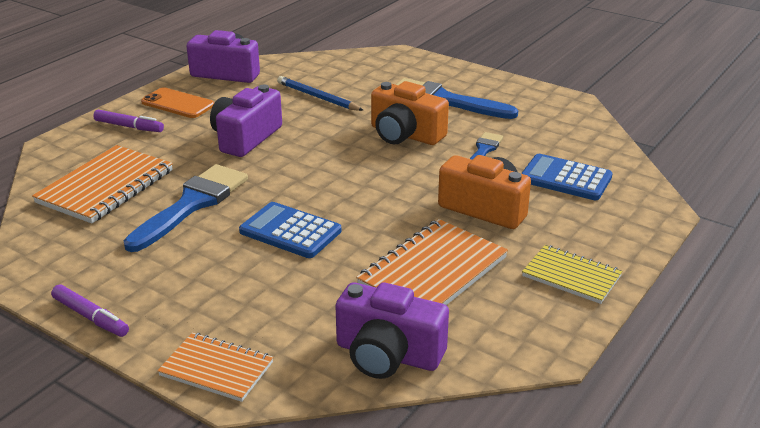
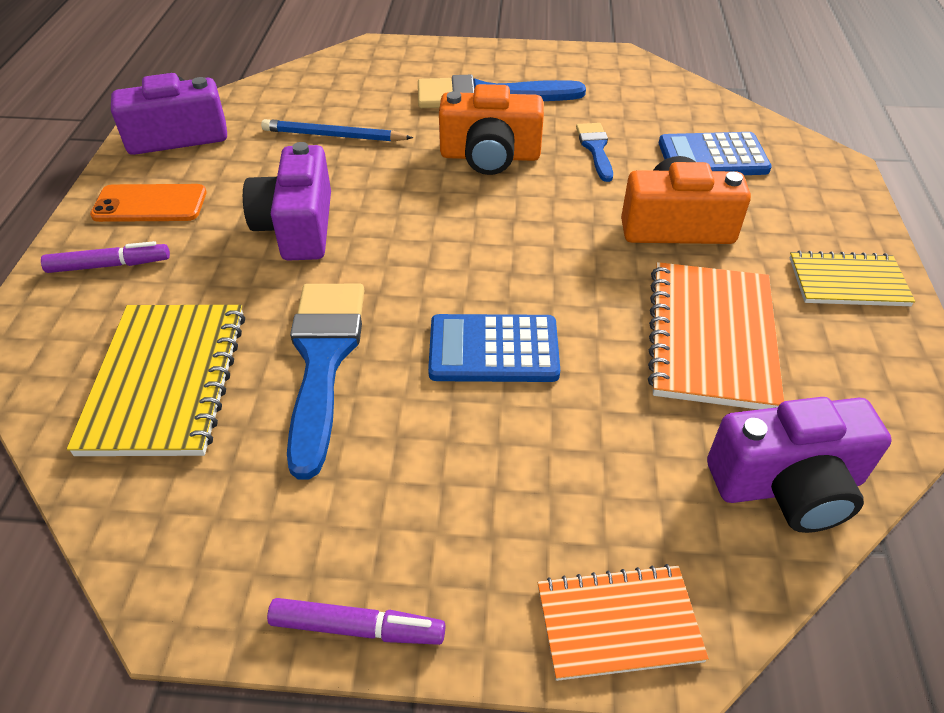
camera: 30 degrees left, 15 degrees up
orange notebook [32,145,173,224] -> yellow notebook [67,305,245,456]

